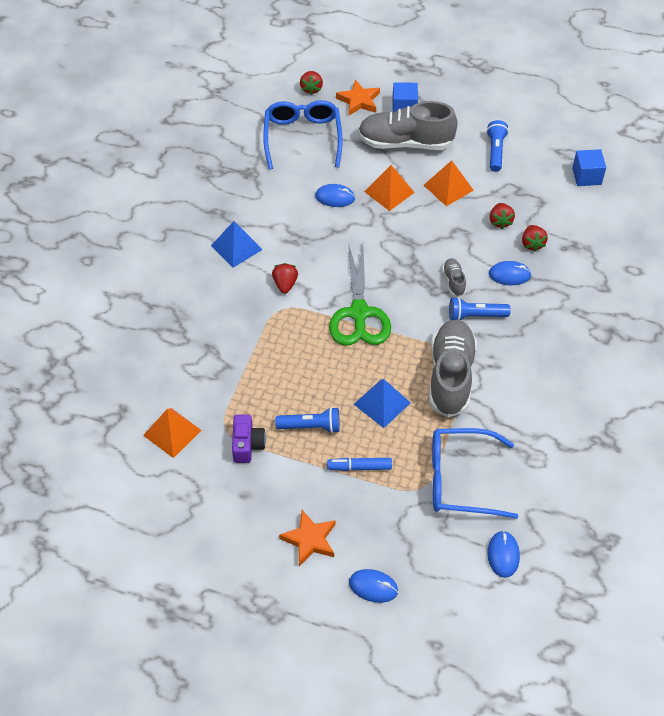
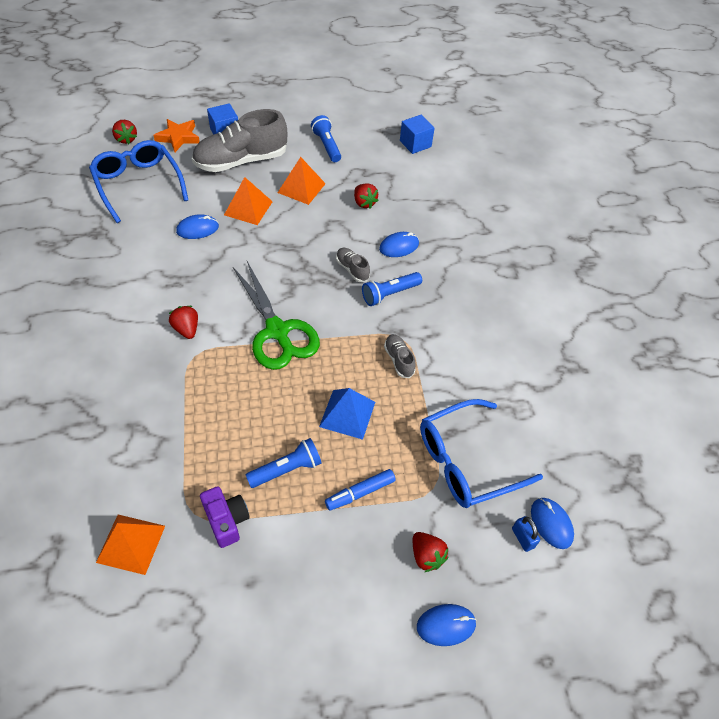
camera: 30 degrees left, 0 degrees up
blue pyramid [211,221,263,268] -> none
orange star [279,510,335,566] -> none
grey shoe [429,320,477,418] -> grey shoe [384,334,416,378], size x0.44
red strawberry [522,225,548,252] -> red strawberry moved to [413,532,448,572]
none -> blue padlock [512,516,540,552]

